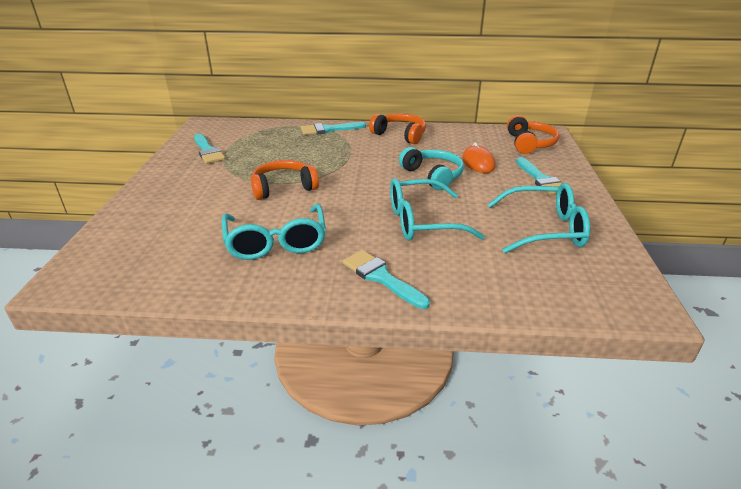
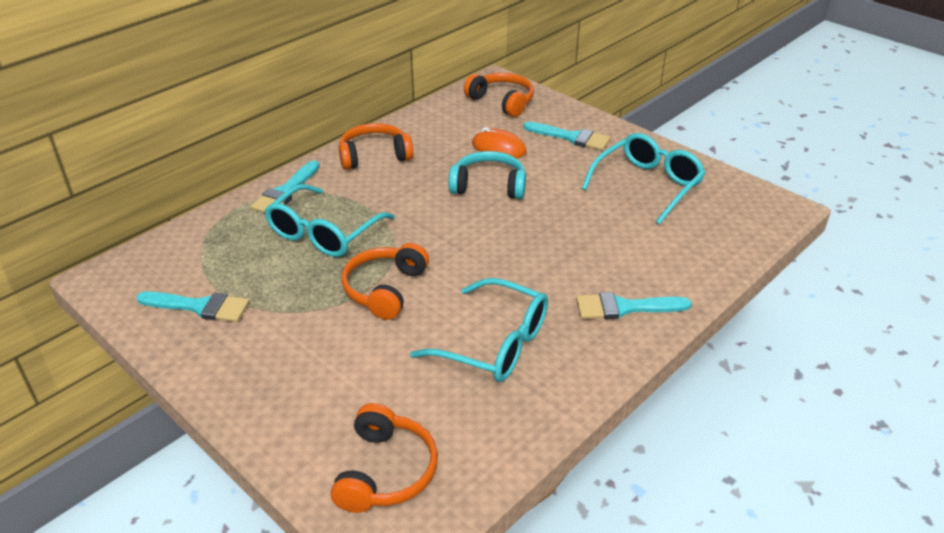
camera: 50 degrees left, 5 degrees up
turquoise glasses [390,178,485,241] -> turquoise glasses moved to [264,184,395,257]
none -> orange headphones [331,403,438,513]

